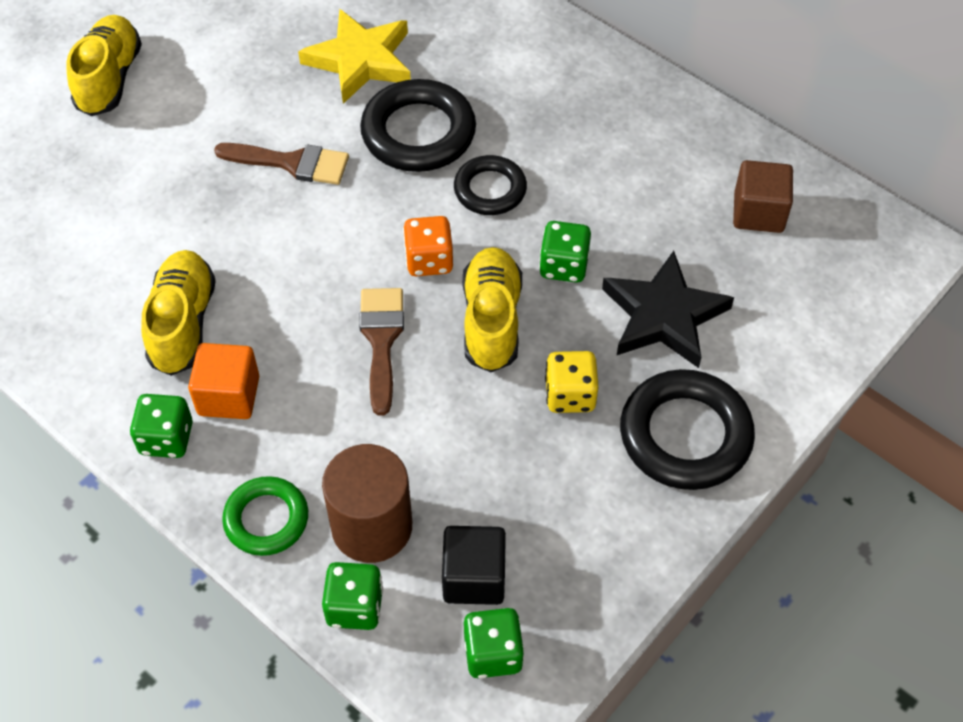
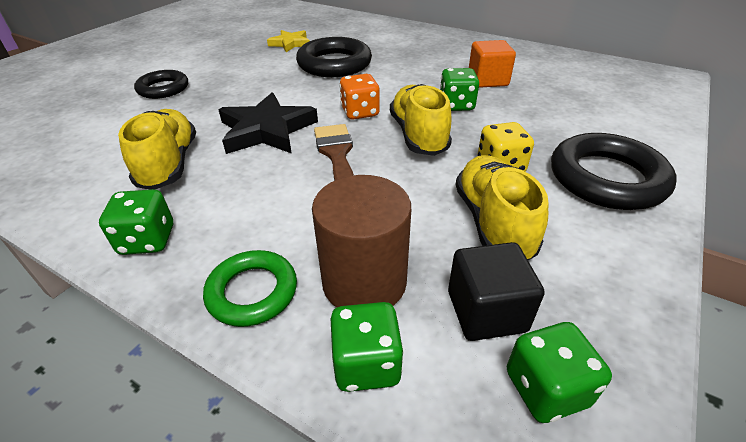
camera: 10 degrees left, 15 degrees down
yellow shoe [66,15,142,116] -> yellow shoe moved to [456,155,548,260]
orange cube [188,343,259,419] -> orange cube moved to [469,40,516,88]
brown brush [214,143,349,185] -> none
yellow star [298,9,411,104] -> yellow star [267,30,310,52], size x0.60
black ring [454,155,527,215] -> black ring moved to [134,70,188,99]
black star [602,251,734,368] -> black star moved to [219,92,318,154]
brown cube [733,160,793,233] -> none

